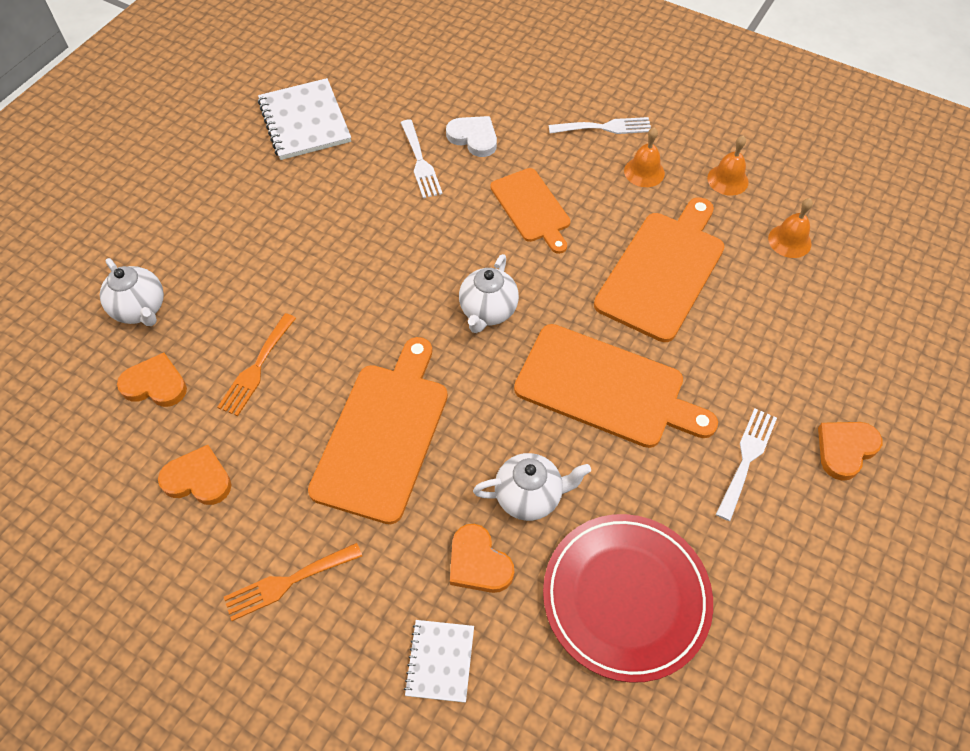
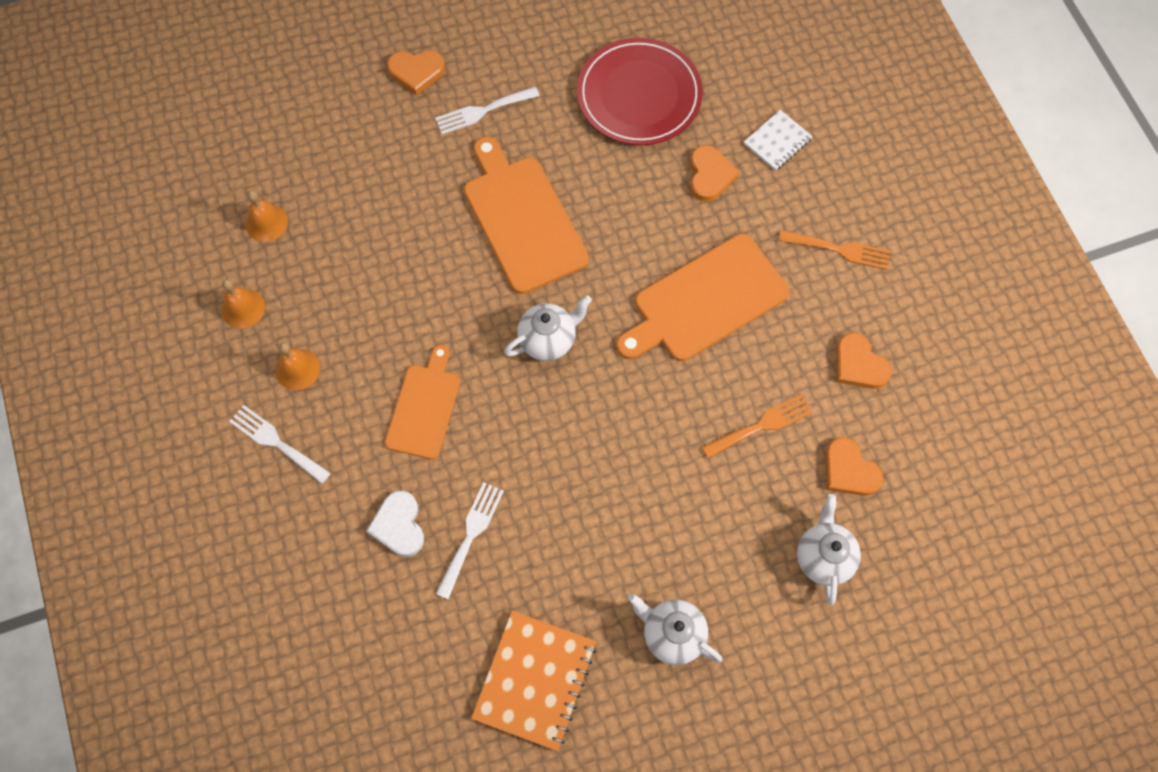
camera: 140 degrees left, 10 degrees up
white notebook [258,78,351,160] -> orange notebook [471,611,596,751]
white teapot [473,453,591,521] -> white teapot moved to [628,594,722,665]
orange cutting board [594,197,725,342] -> none

